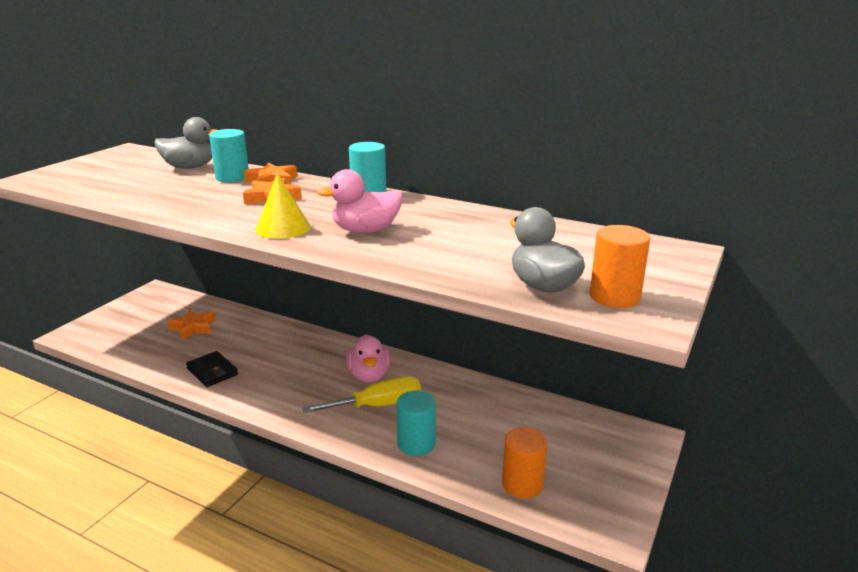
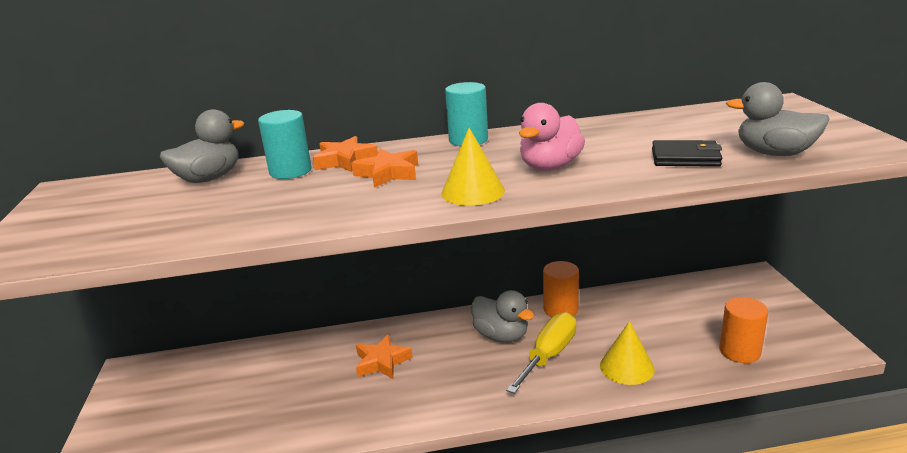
camera: 35 degrees left, 0 degrees up
orange star [168,309,216,340] -> orange star moved to [356,334,413,379]
black wallet [186,351,238,387] -> black wallet moved to [652,140,722,167]
pink duck [346,335,390,383] -> grey duck [472,290,534,342]
turquoise cylinder [396,391,436,456] -> yellow cone [600,321,655,385]
orange cylinder [590,225,650,308] -> orange cylinder moved to [543,261,579,317]

